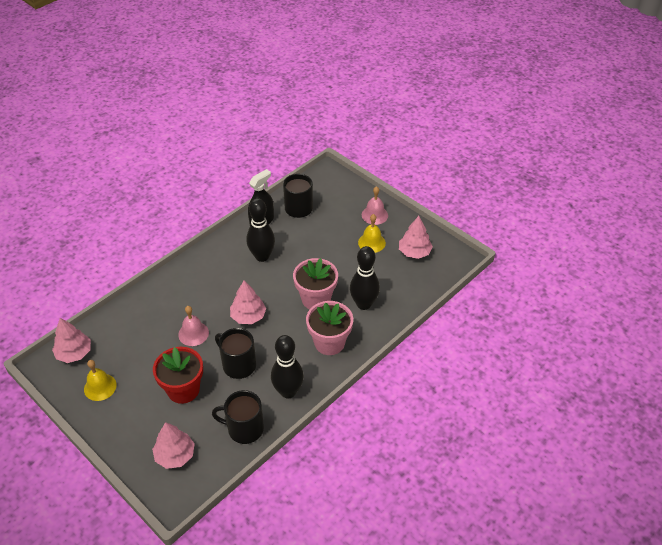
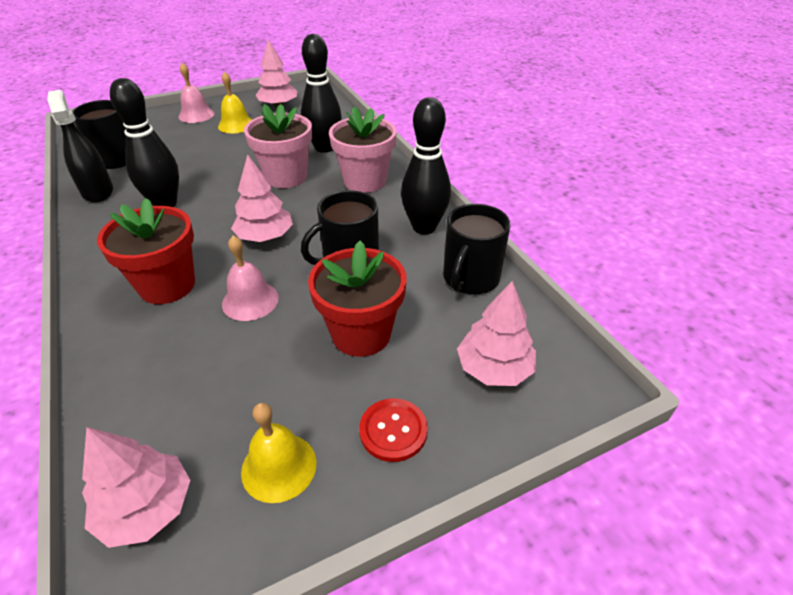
camera: 70 degrees left, 5 degrees down
none -> red flower pot [97,198,195,304]
none -> red button [359,398,428,462]

